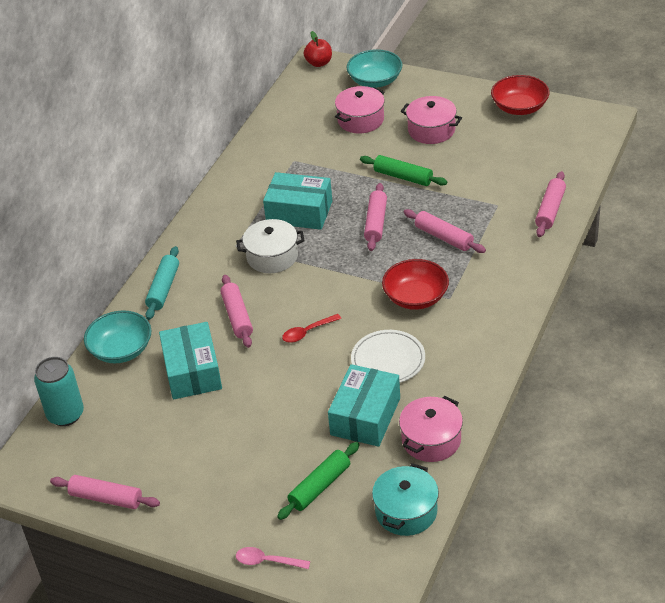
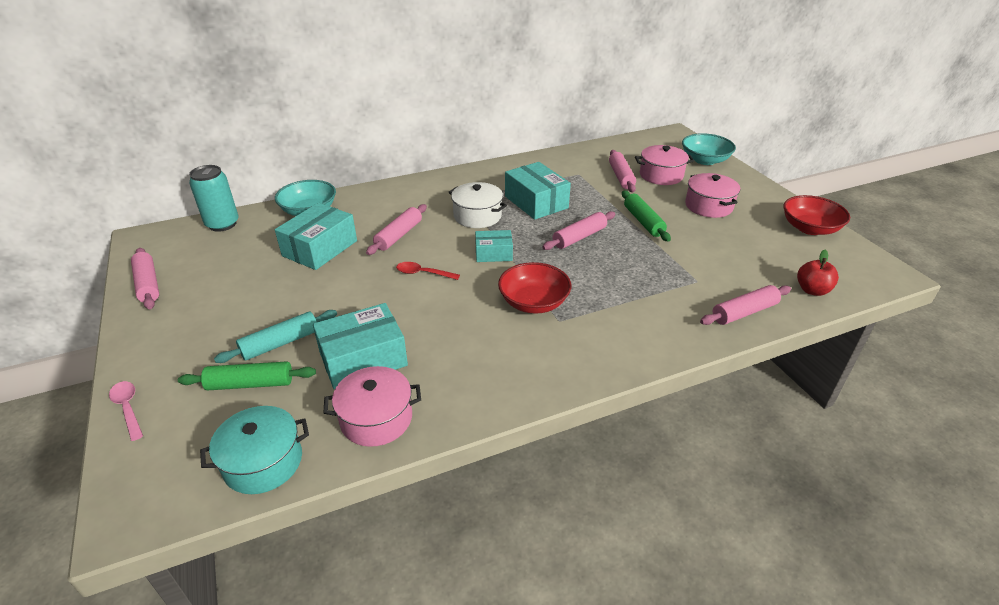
camera: 40 degrees right, 5 degrees down
turquoise rolling pin [145,246,179,320] -> turquoise rolling pin moved to [214,310,337,363]
red apple [304,31,332,67] -> red apple moved to [797,250,839,296]
white plate [351,330,425,383] -> none
pink rolling pin [403,209,486,253] -> pink rolling pin moved to [609,150,636,192]
none -> turquoise box [475,230,513,262]

